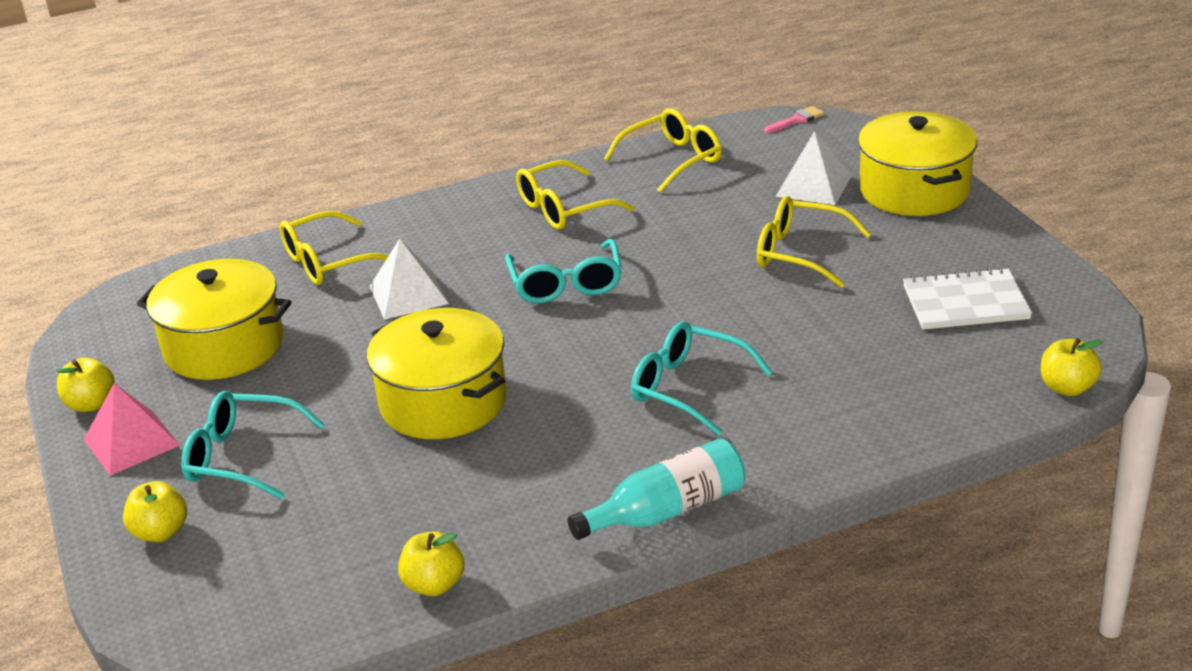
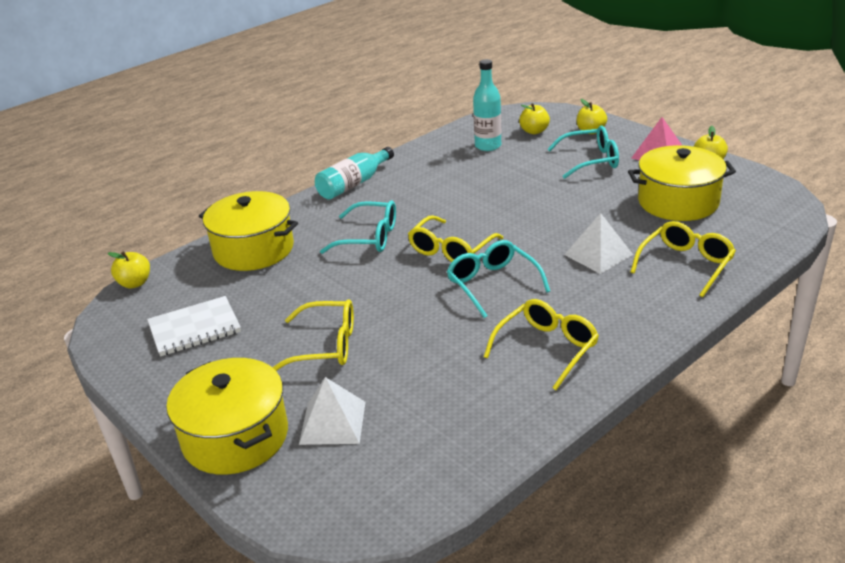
camera: 160 degrees right, 0 degrees up
yellow pot [367,308,507,439] -> yellow pot moved to [199,191,298,271]
yellow apple [398,531,465,596] -> yellow apple moved to [519,103,550,134]
yellow glasses [604,108,722,193] -> yellow glasses moved to [408,215,503,262]
pink brush [764,106,825,133] -> none
none -> turquoise bottle [473,59,501,151]

